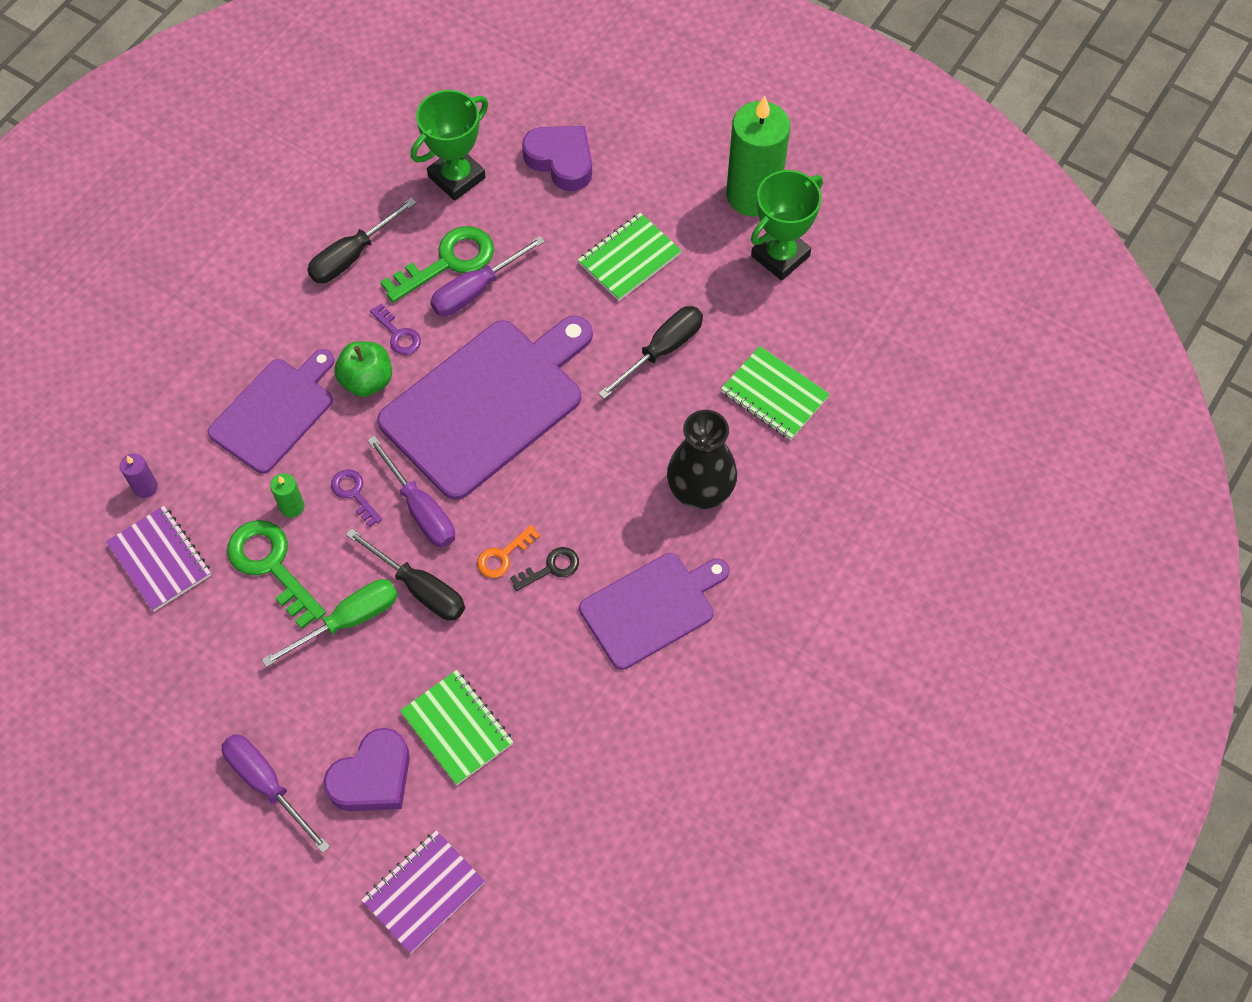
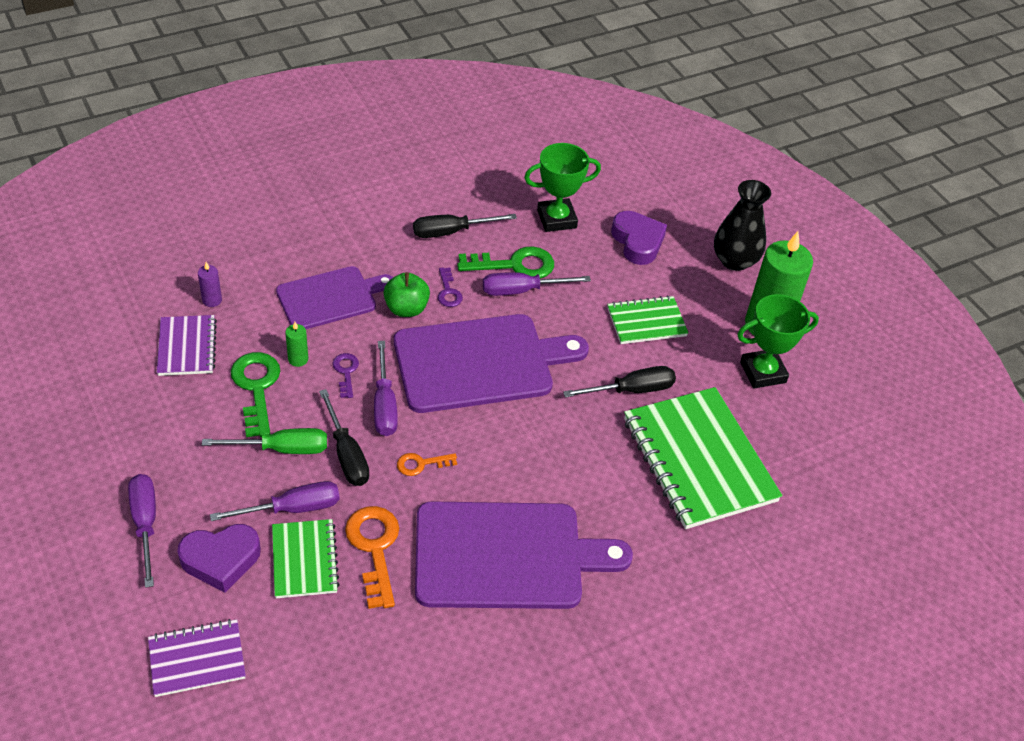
camera: 25 degrees right, 15 degrees down
black key [510,547,579,591] -> none
purple cutting board [579,553,729,670] -> purple cutting board [415,501,633,609], size x1.61
black vase [667,410,737,509] -> black vase moved to [714,180,771,271]
green notebook [721,346,830,440] -> green notebook [624,387,782,529], size x1.88
none -> purple screwdriver [210,481,340,521]
none -> orange key [345,506,399,609]

